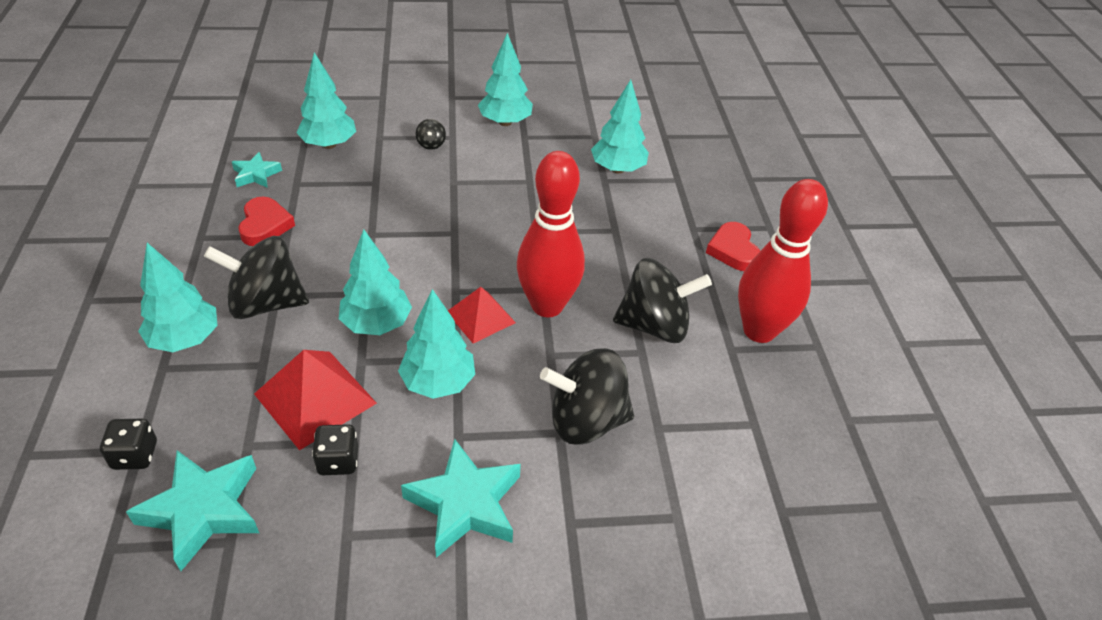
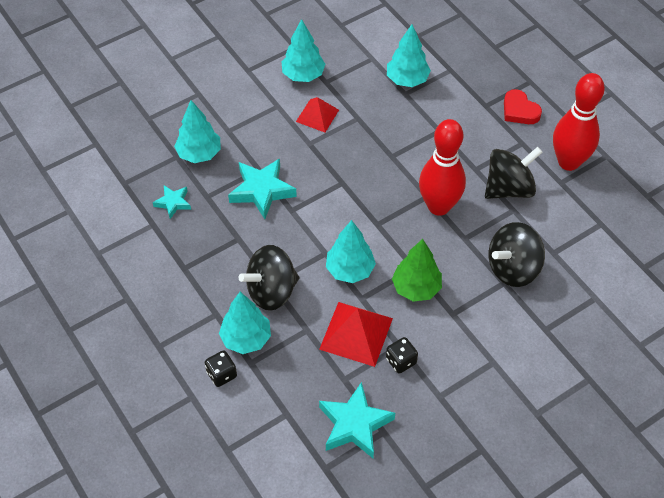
camera: 25 degrees left, 10 degrees up
black dice [100,419,157,470] -> black dice moved to [205,350,237,387]
red heart [238,197,295,246] -> none
turquoise tree [398,289,475,399] -> green tree [392,239,442,302]
turquoise star [401,439,521,558] -> turquoise star moved to [228,158,297,219]
black spinning top [416,119,446,150] -> none
red pyramid [448,287,516,344] -> red pyramid moved to [296,97,339,132]

